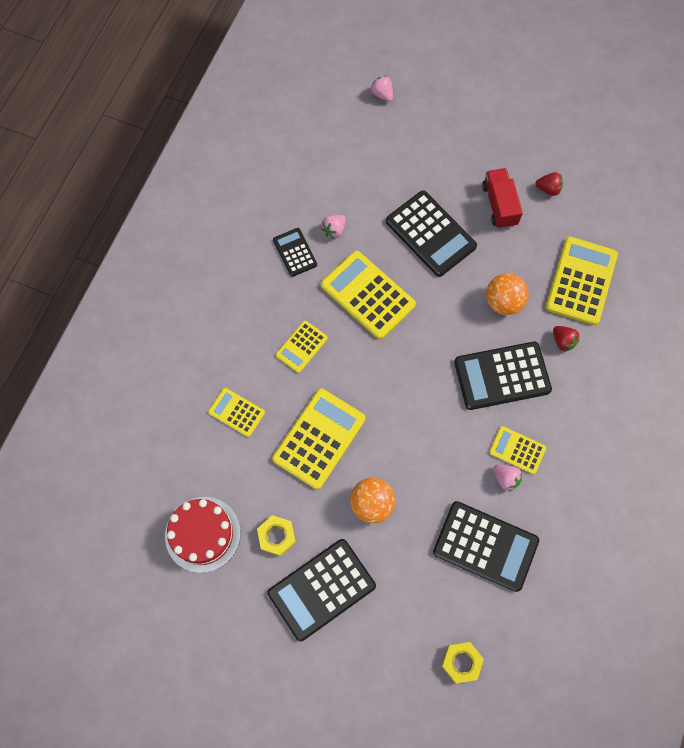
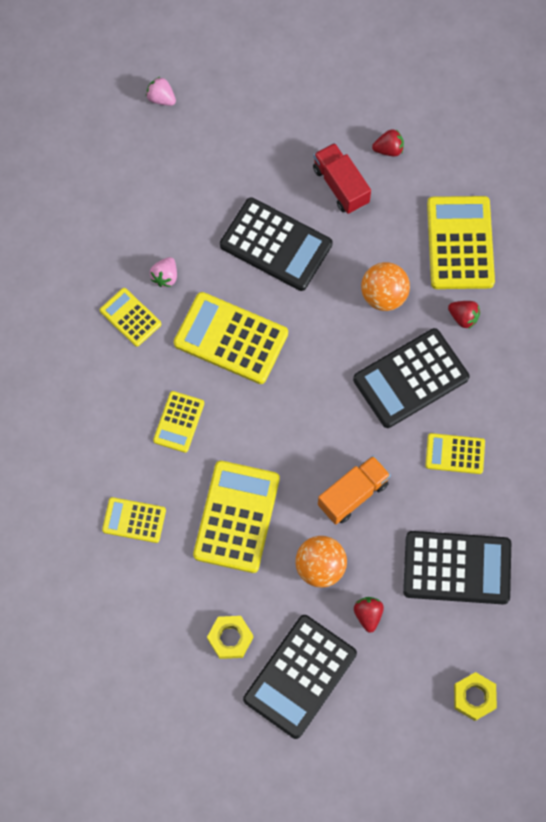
camera: 20 degrees left, 0 degrees up
red cake [165,497,240,573] -> none
black calculator [273,228,317,277] -> yellow calculator [100,288,161,347]
pink strawberry [494,464,522,492] -> none
none -> orange truck [318,456,391,525]
none -> red strawberry [354,597,384,633]

